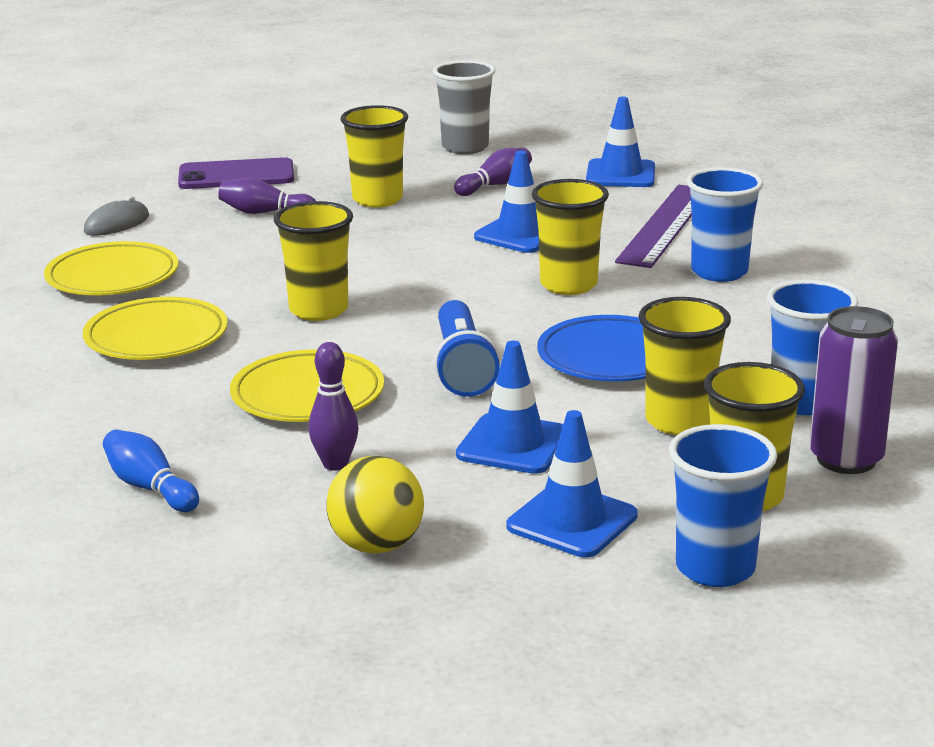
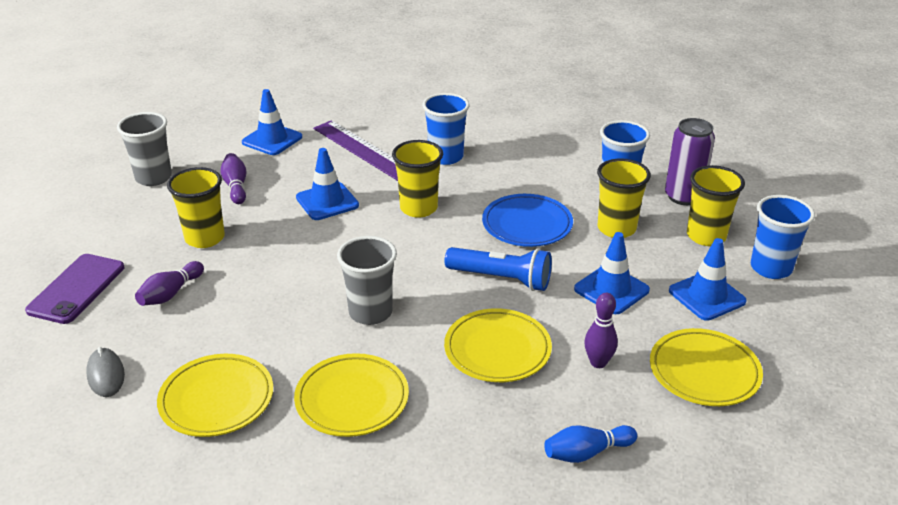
camera: 65 degrees left, 10 degrees up
yellow cup [274,201,353,321] -> grey cup [337,236,397,325]
yellow ball [326,456,424,554] -> yellow plate [650,328,763,406]

